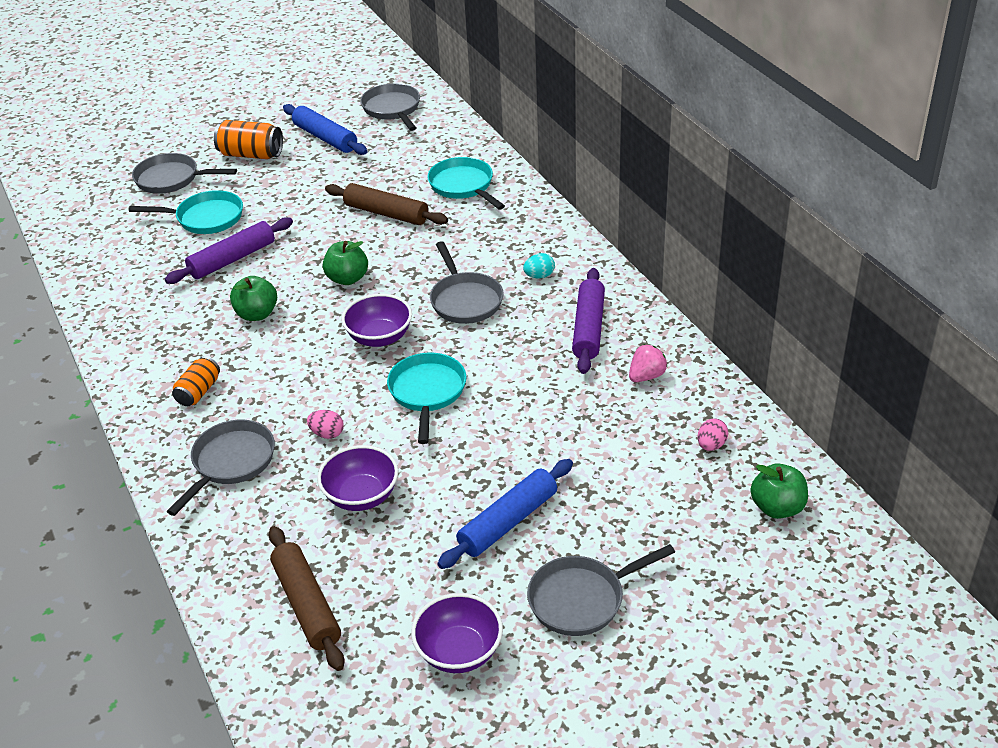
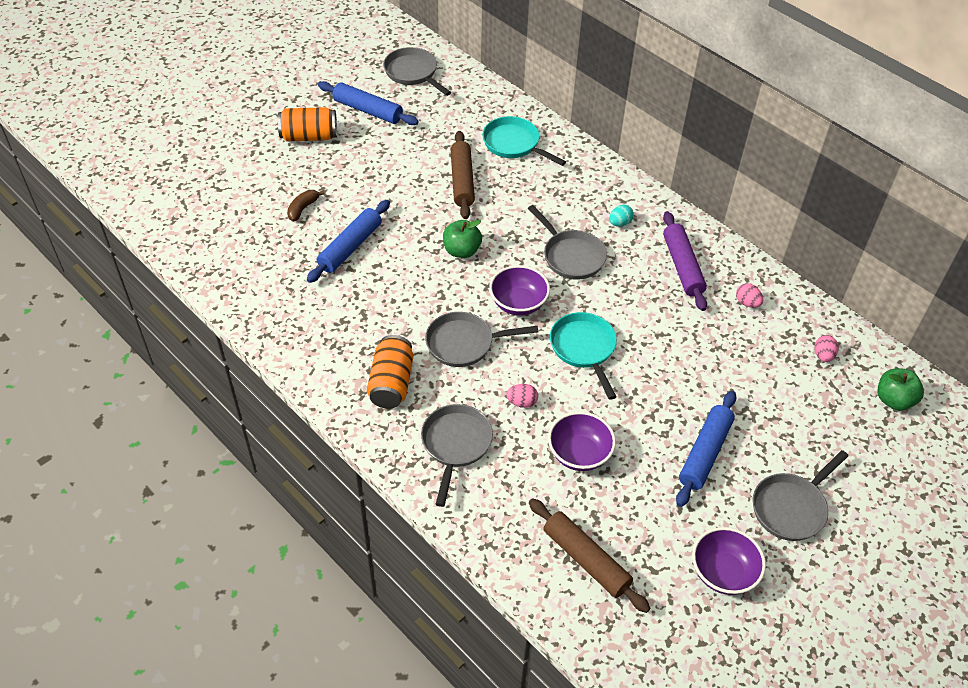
camera: 20 degrees left, 10 degrees up
turquoise pan [129,190,243,234] -> brown banana [287,190,325,221]
grey pan [132,153,237,194] -> grey pan moved to [425,312,538,367]
purple rolling pin [165,217,293,284] -> blue rolling pin [307,200,390,283]
orange can [172,356,220,406] -> orange can [367,335,414,409], size x1.54
green apple [230,276,277,321] -> none
brown rolling pin [325,183,448,225] -> brown rolling pin turned 75 degrees clockwise [450,131,475,219]
pink strawberry [629,344,667,382] -> pink egg [736,283,763,308]

